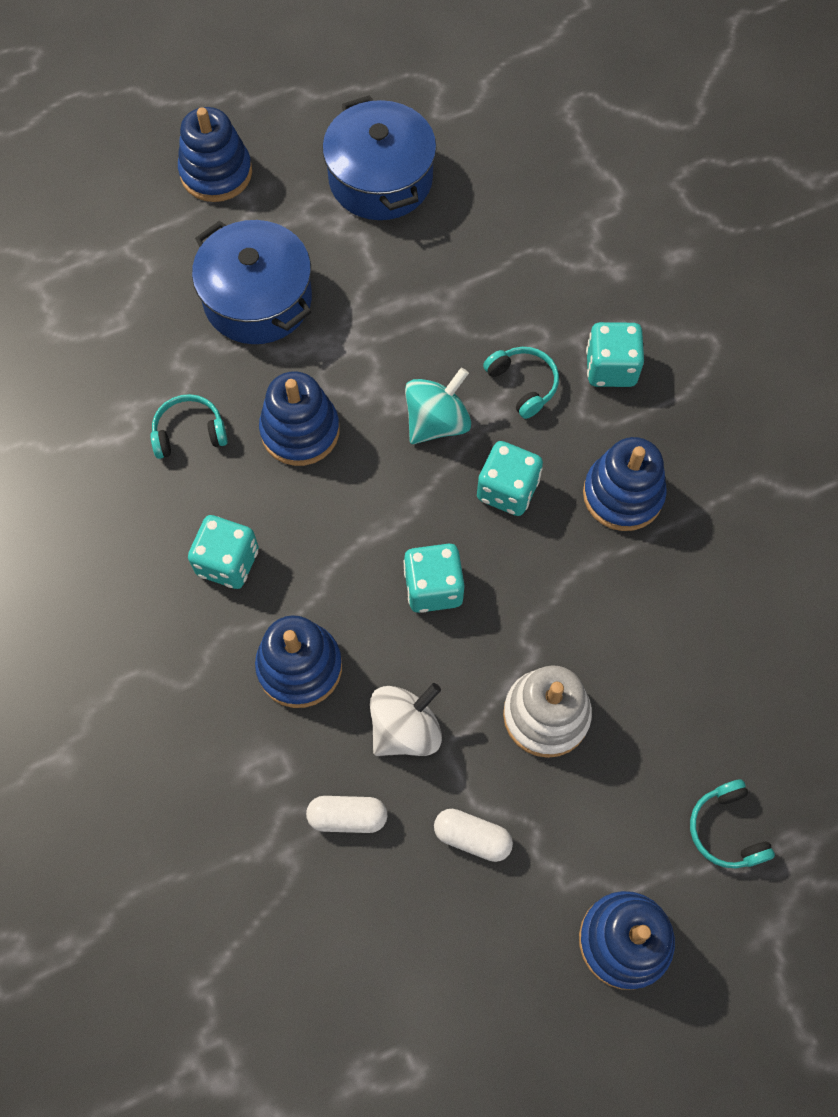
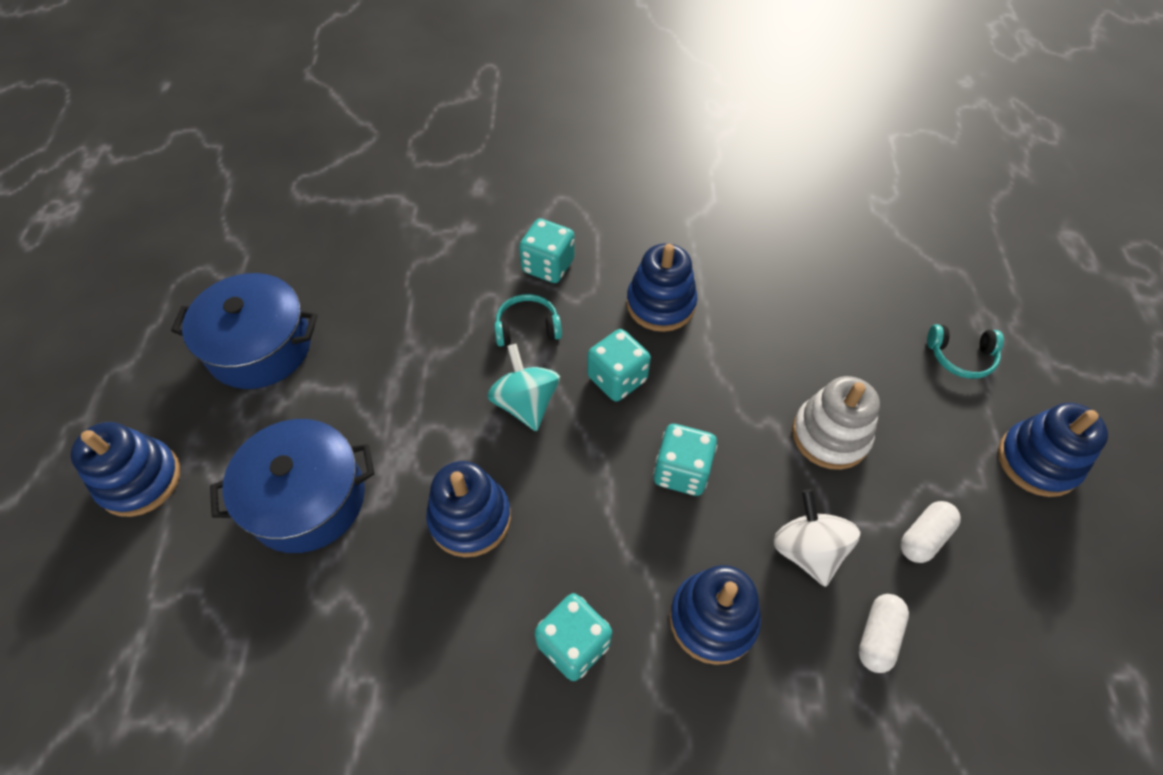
camera: 65 degrees left, 10 degrees down
turquoise headphones [150,394,227,459] -> none

